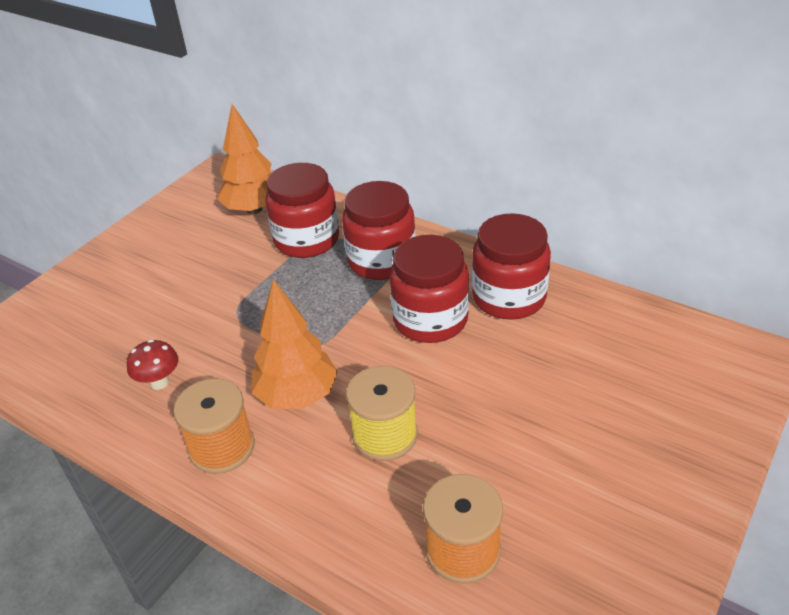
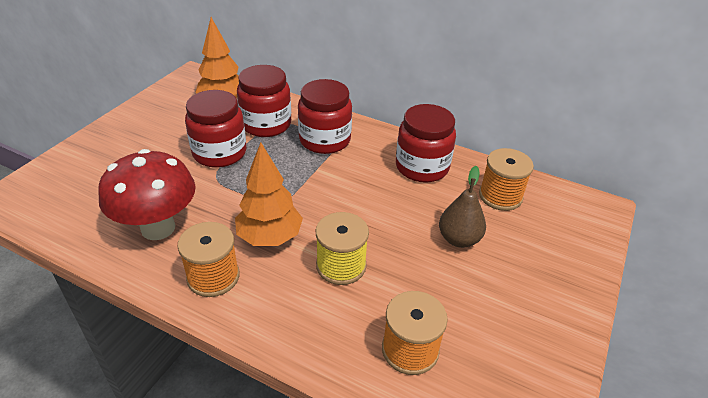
camera: 10 degrees left, 0 degrees up
red mushroom [127,340,178,390] -> red mushroom [98,149,196,240], size x2.21
red jar [389,235,469,343] -> red jar moved to [185,90,246,168]
none -> brown pear [439,166,486,248]
none -> orange spool [479,148,534,211]

